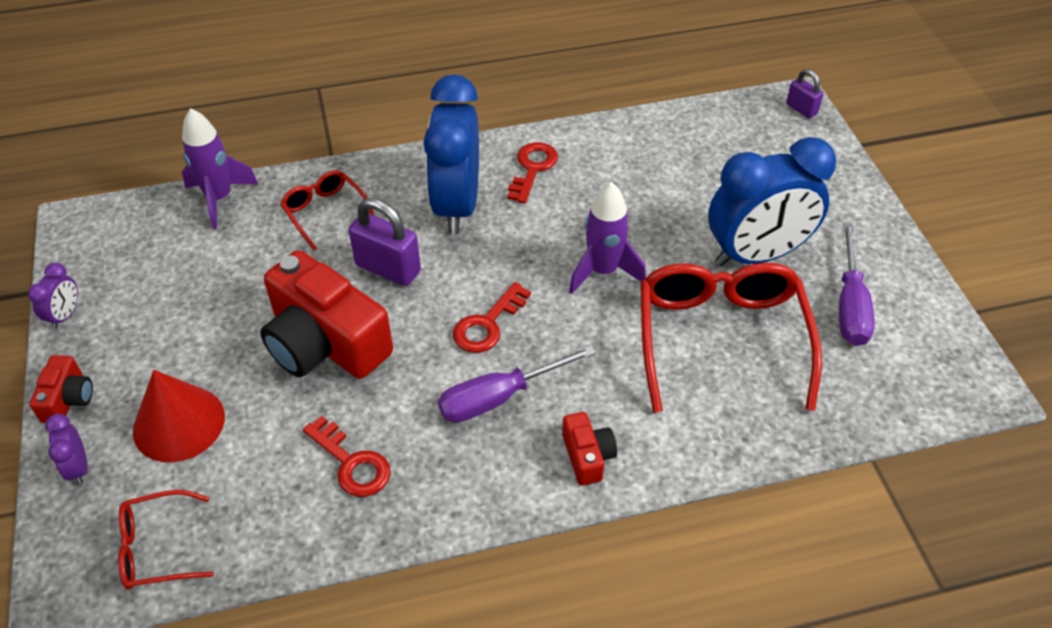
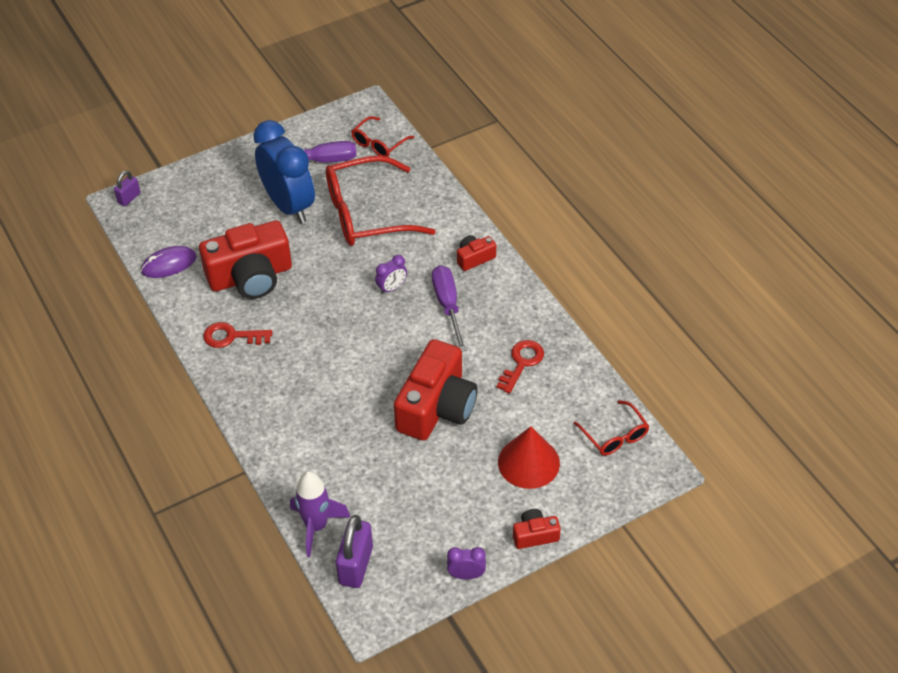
camera: 105 degrees left, 0 degrees up
purple clock [45,414,88,485] -> purple clock moved to [375,255,407,294]
red glasses [280,170,375,251] -> red glasses moved to [351,116,415,157]
purple padlock [349,198,421,286] -> purple padlock moved to [336,515,373,588]
blue clock [423,74,479,234] -> none
purple screwdriver [438,345,596,423] -> purple screwdriver turned 150 degrees counterclockwise [432,265,466,351]
red key [453,282,531,353] -> none
purple rocket [569,182,646,294] -> none
none -> purple mouse [141,246,197,278]
none -> red camera [199,220,292,299]

